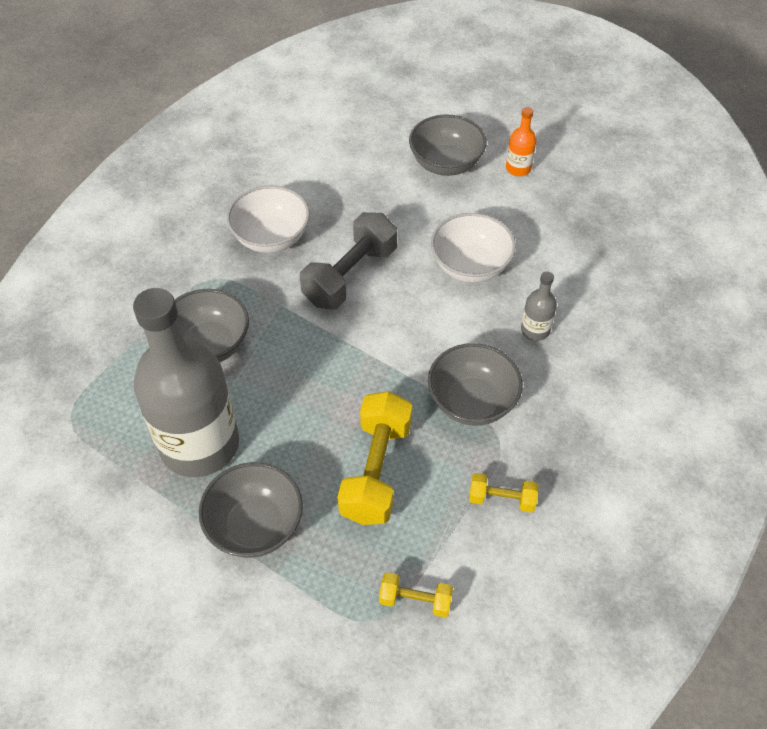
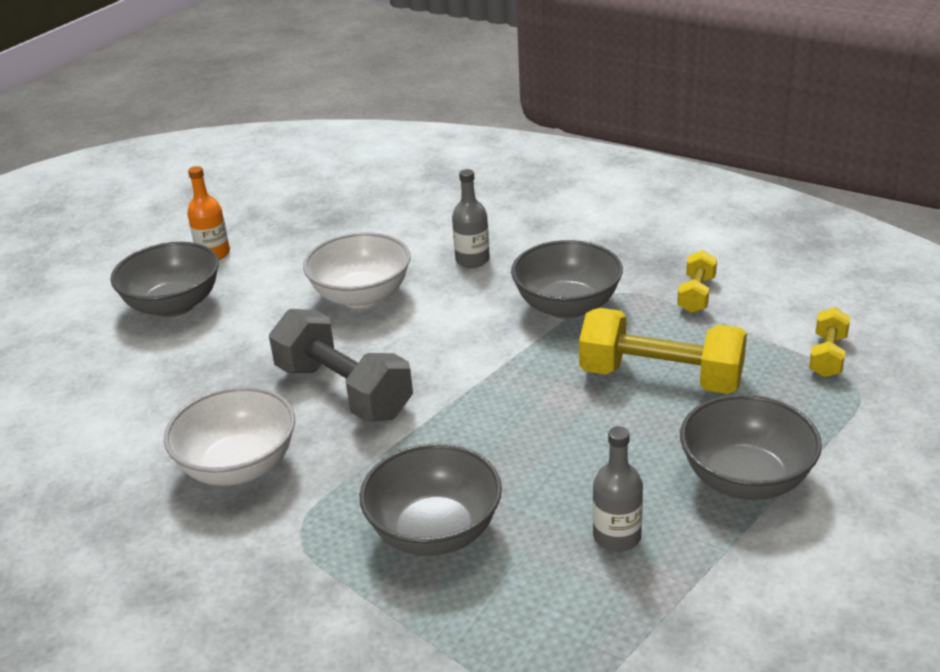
camera: 80 degrees left, 20 degrees down
grey bottle [133,288,239,477] -> grey bottle [593,426,643,552], size x0.40

